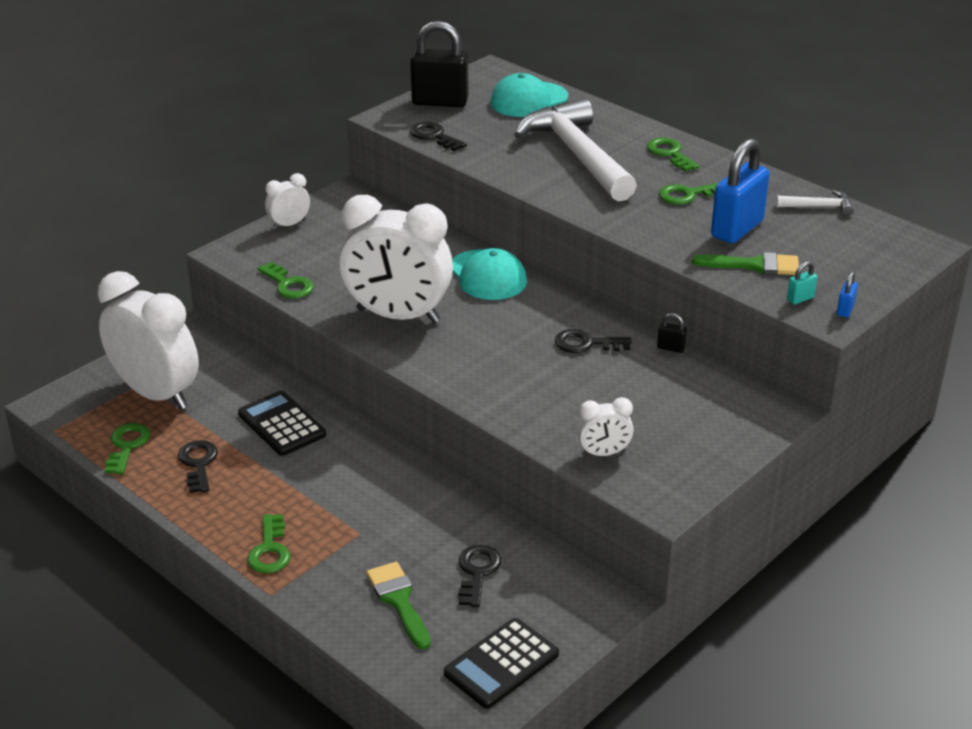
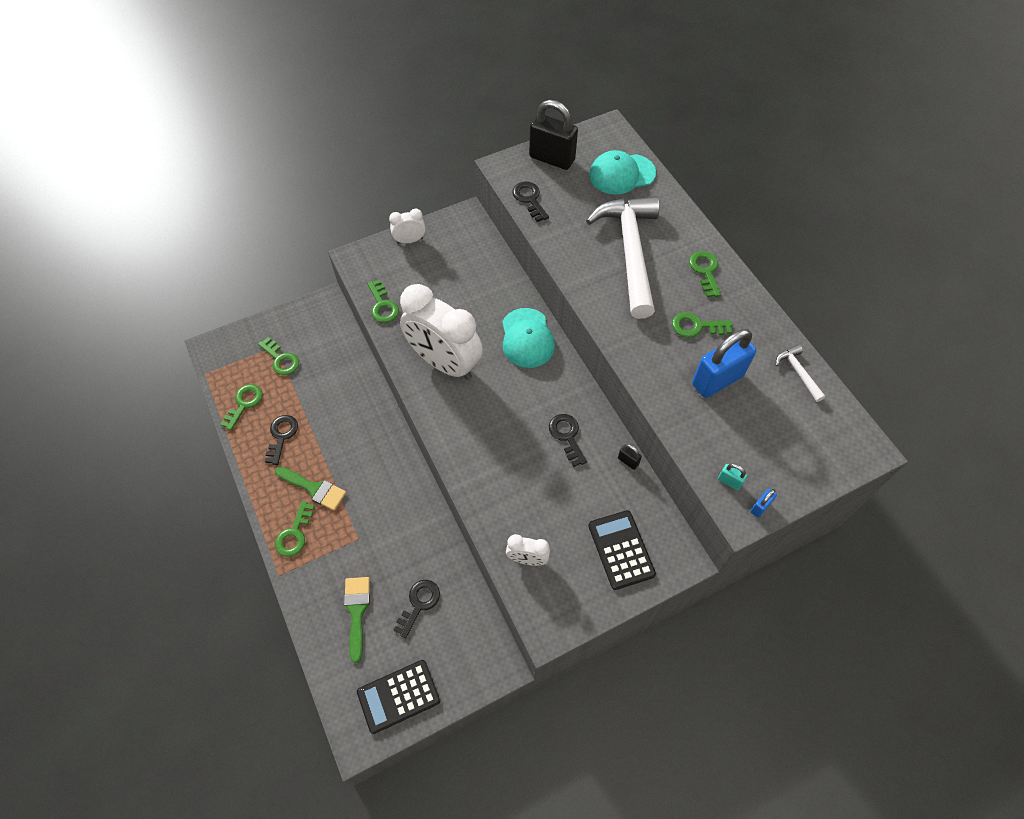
camera: 20 degrees right, 25 degrees up
white clock [98,271,199,410] -> green key [258,337,299,375]
black calculator [238,391,326,456] -> black calculator moved to [588,510,656,590]
black key [555,329,632,353] -> black key turned 45 degrees clockwise [549,414,587,467]
green brush [692,252,799,275] -> green brush moved to [275,467,346,511]
white hammer [776,190,854,216] -> white hammer turned 135 degrees counterclockwise [776,345,826,402]
turquoise padlock [787,261,818,305] -> turquoise padlock turned 45 degrees clockwise [718,464,747,490]

